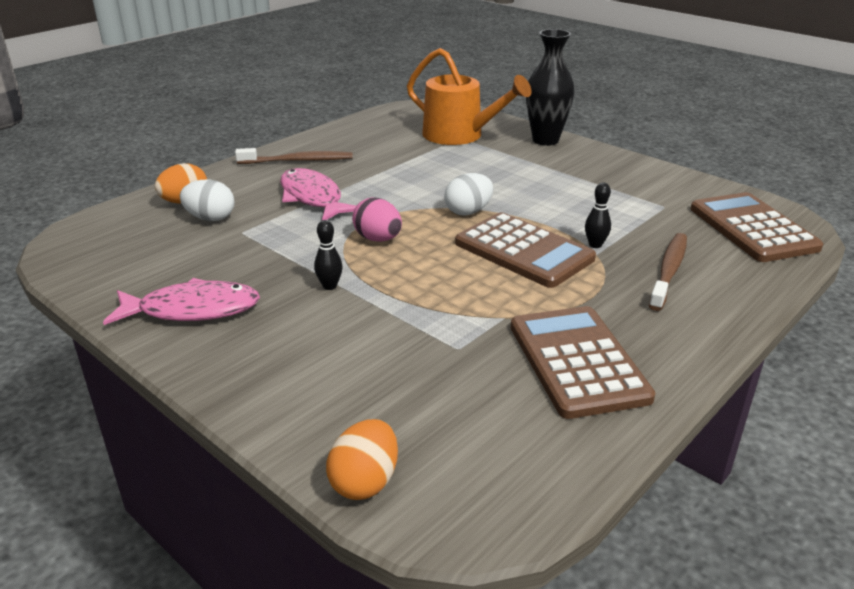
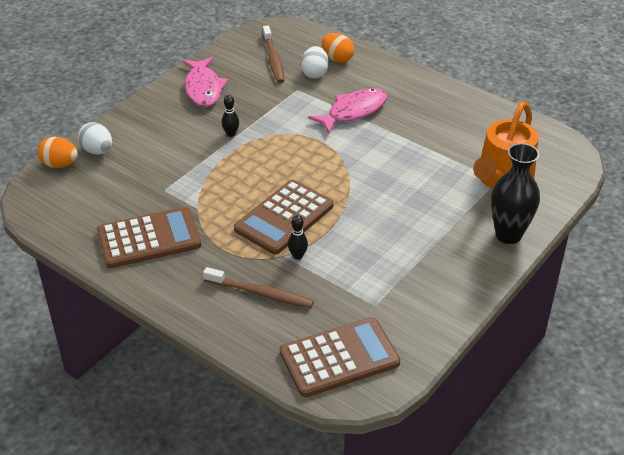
camera: 85 degrees right, 10 degrees up
brown toothbrush [235,148,353,164] -> brown toothbrush moved to [263,26,284,83]
pink egg [352,198,402,242] -> none
white egg [444,173,493,215] -> white egg moved to [78,122,112,155]

